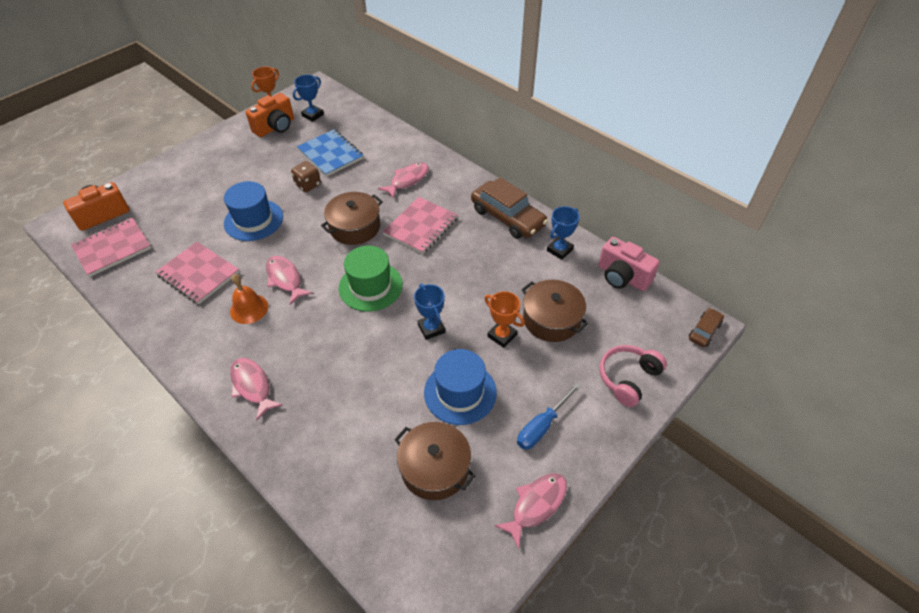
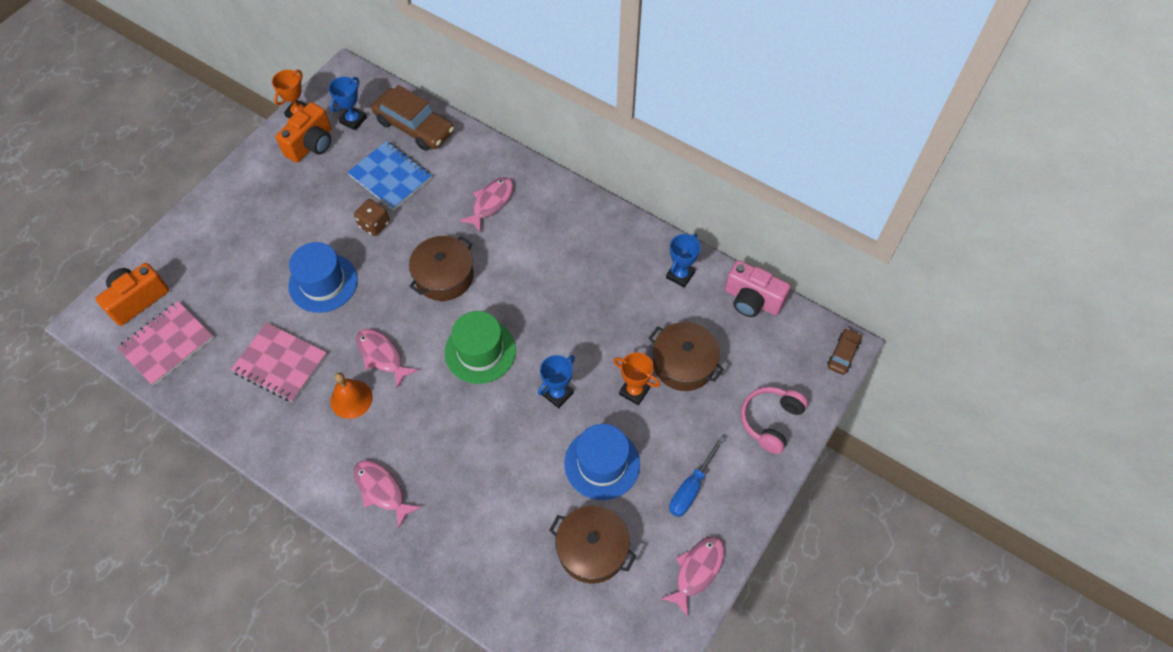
camera: 10 degrees left, 10 degrees up
pink notebook [383,197,458,254] -> none
blue trophy [414,284,445,340] -> blue trophy turned 75 degrees clockwise [538,355,575,408]
brown car [471,177,548,239] -> brown car moved to [371,85,454,151]

